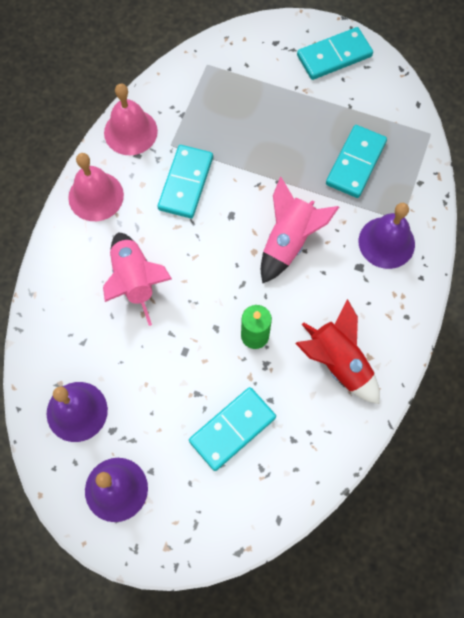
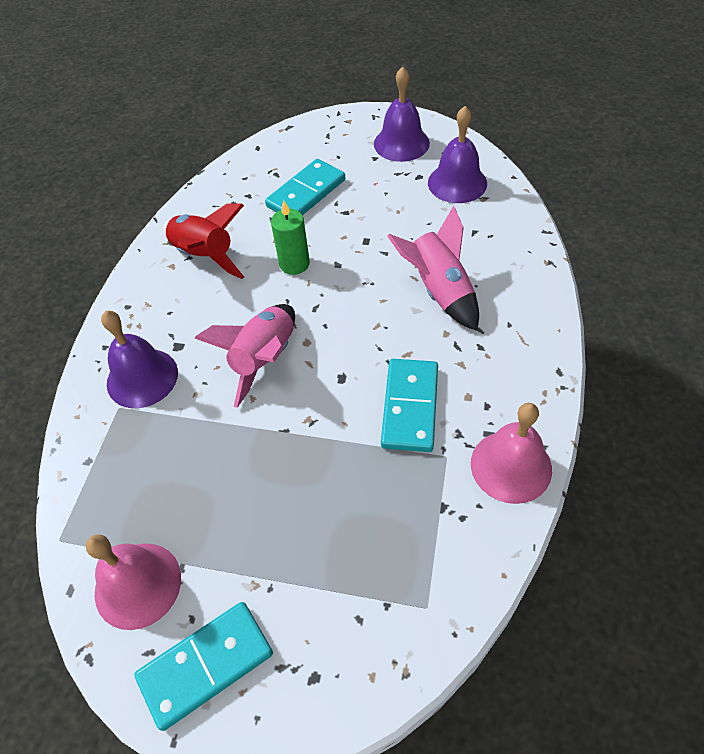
camera: 175 degrees right, 15 degrees down
pink bell [68,153,124,221] -> pink bell moved to [86,535,181,630]
turquoise domino [326,125,387,198] -> none

